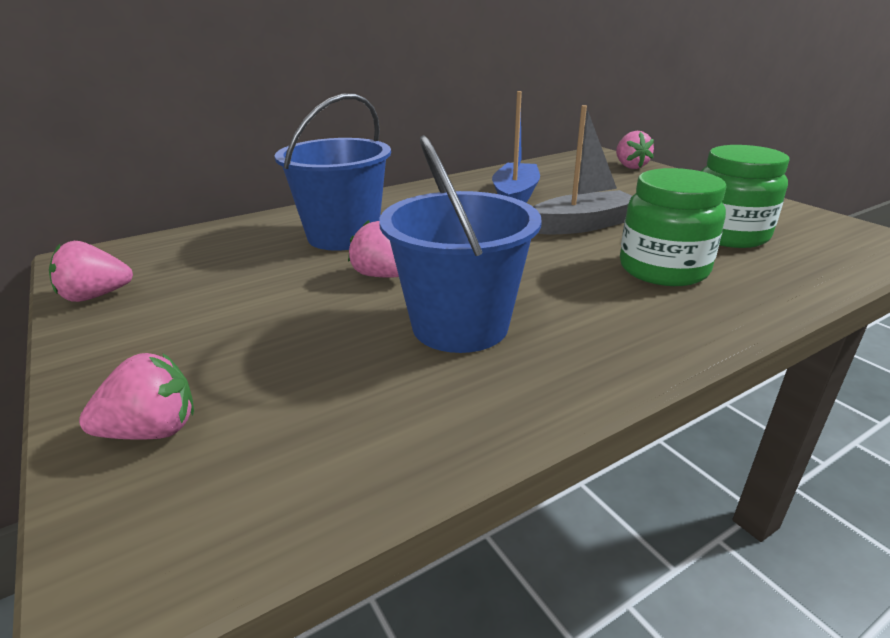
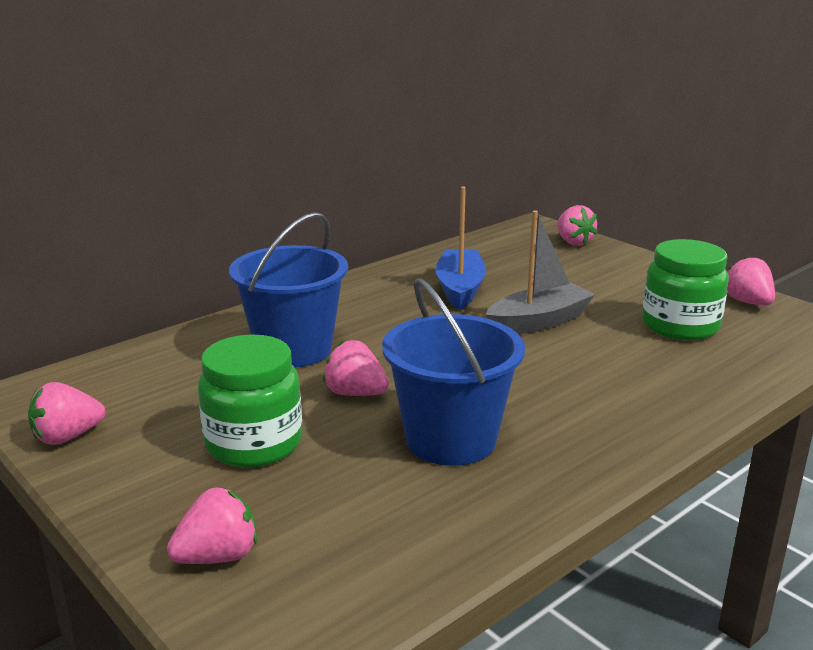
camera: 10 degrees left, 5 degrees down
green jar [620,168,727,286] -> green jar moved to [198,334,302,467]
none -> pink strawberry [727,256,775,305]

